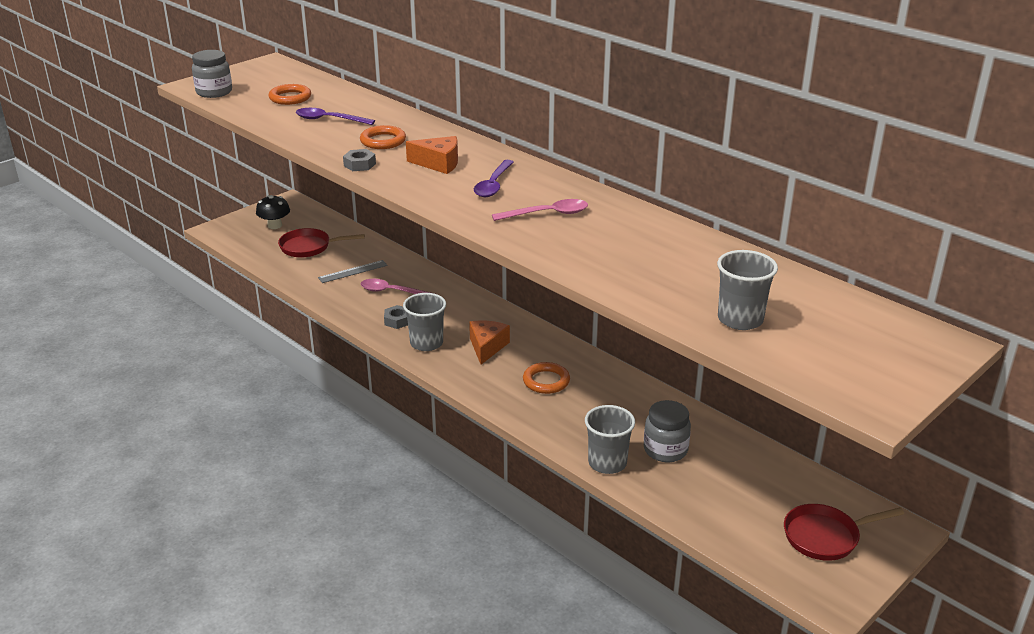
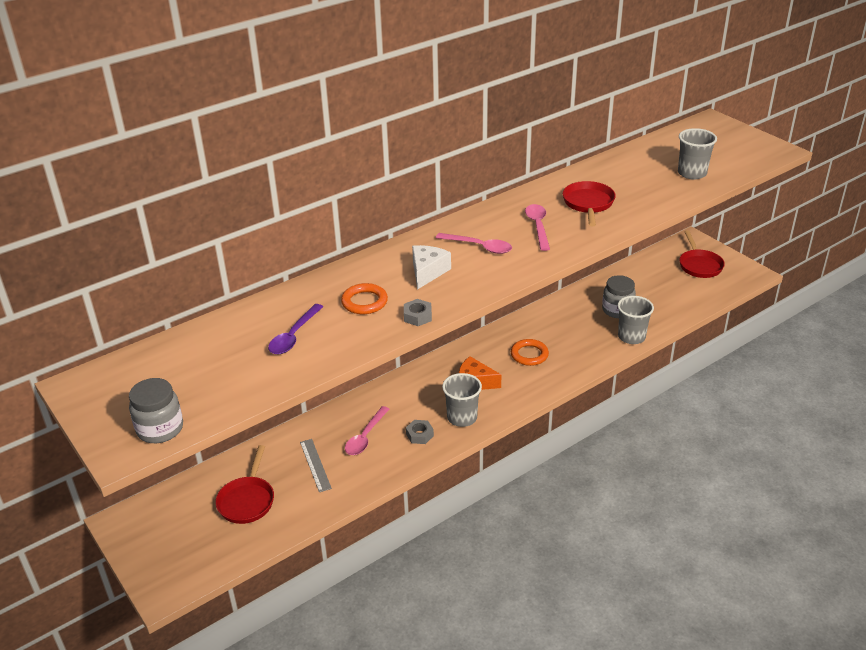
camera: 80 degrees left, 5 degrees up
black mushroom [256,195,290,229] -> none
orange ring [269,84,311,105] -> none
orange cheese [406,136,458,174] -> white cheese [412,245,451,290]
purple spoon [474,160,514,197] -> pink spoon [436,233,512,254]
none -> red pan [563,181,616,226]

